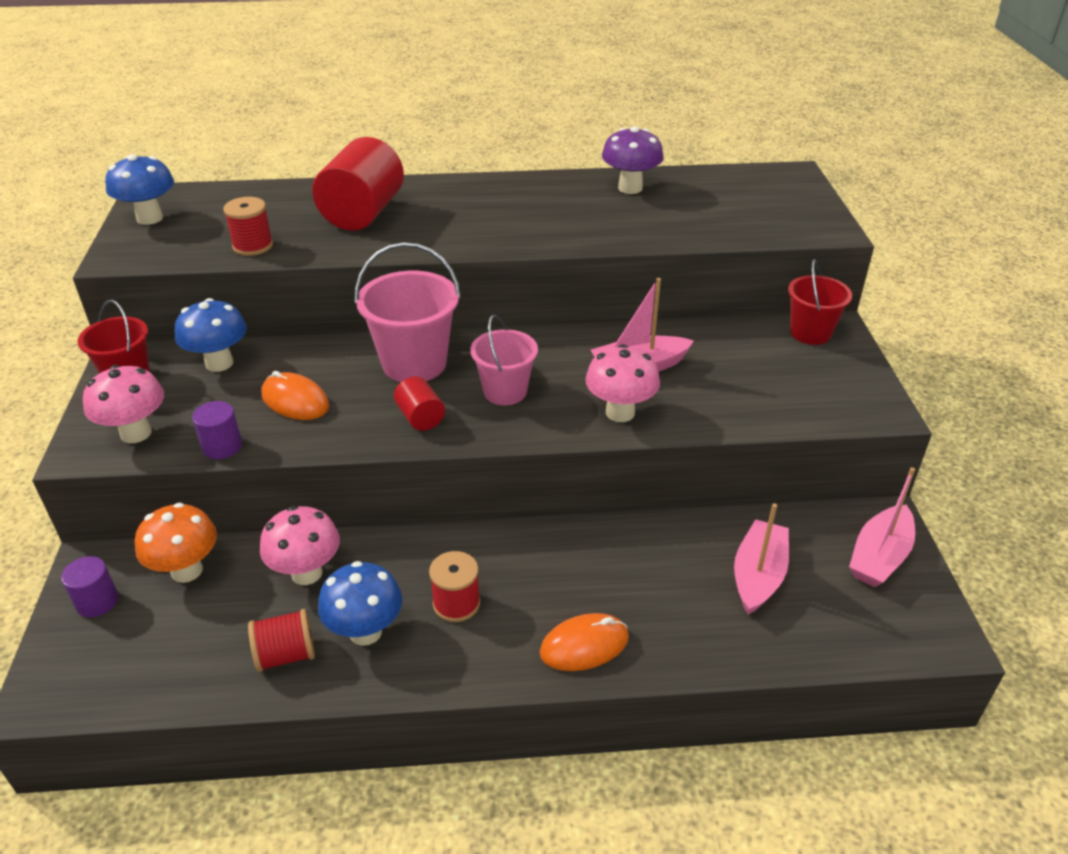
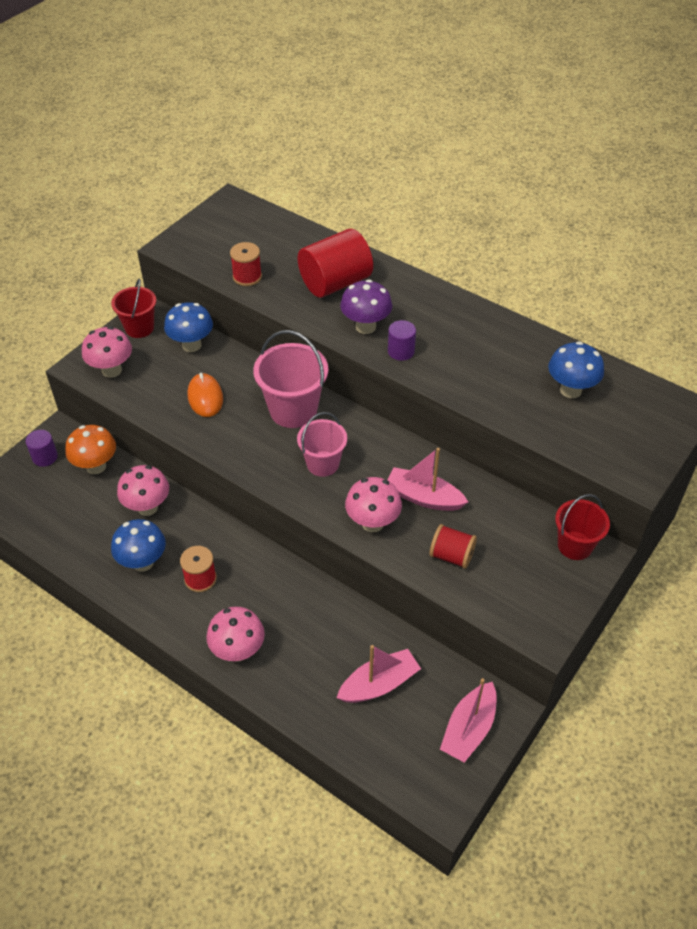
camera: 40 degrees right, 10 degrees up
blue mushroom [105,154,174,225] -> blue mushroom moved to [548,341,604,398]
purple cylinder [192,401,242,459] -> purple cylinder moved to [388,320,416,361]
red spool [248,609,315,672] -> red spool moved to [429,524,477,569]
red cylinder [394,377,445,431] -> none
orange mouse [540,613,629,671] -> pink mushroom [206,607,265,661]
purple mushroom [602,126,664,194] -> purple mushroom moved to [340,279,392,334]
pink boat [849,467,915,587] -> pink boat turned 45 degrees counterclockwise [440,678,497,763]

